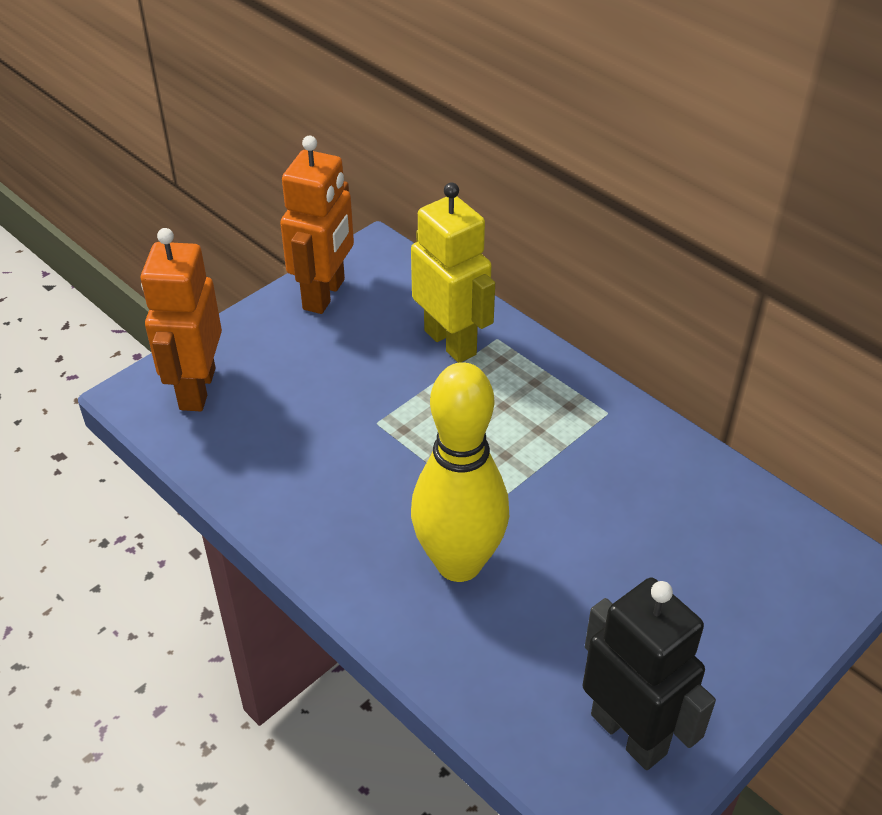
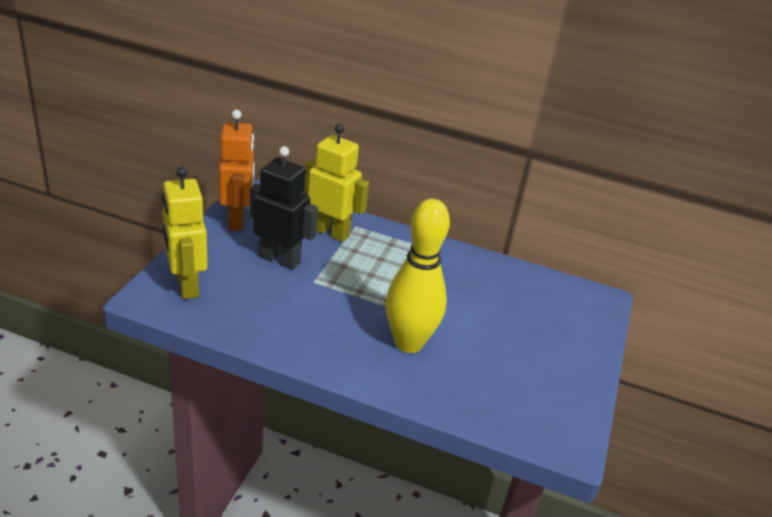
camera: 30 degrees left, 10 degrees down
orange robot [141,228,222,411] -> yellow robot [162,167,208,299]
black robot [583,578,716,770] -> black robot moved to [250,146,318,270]

